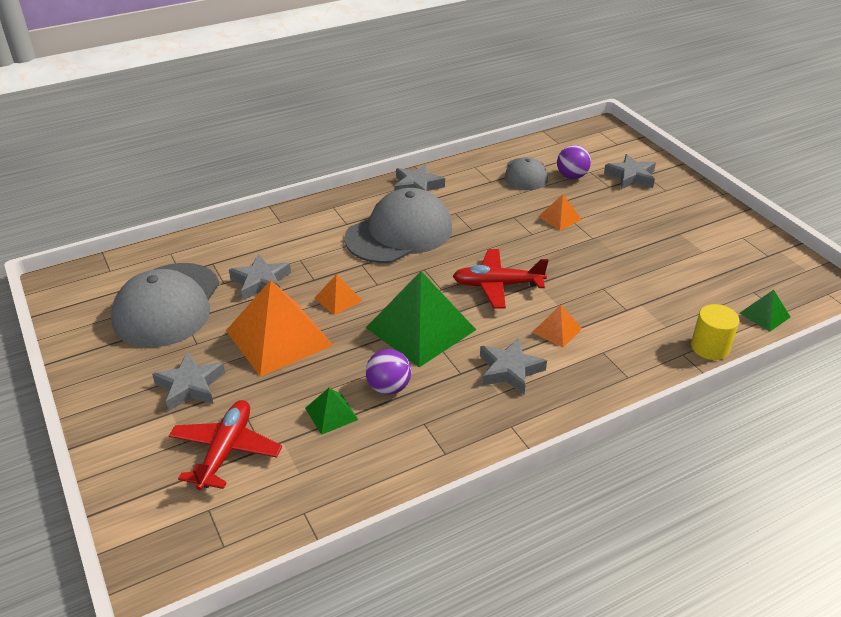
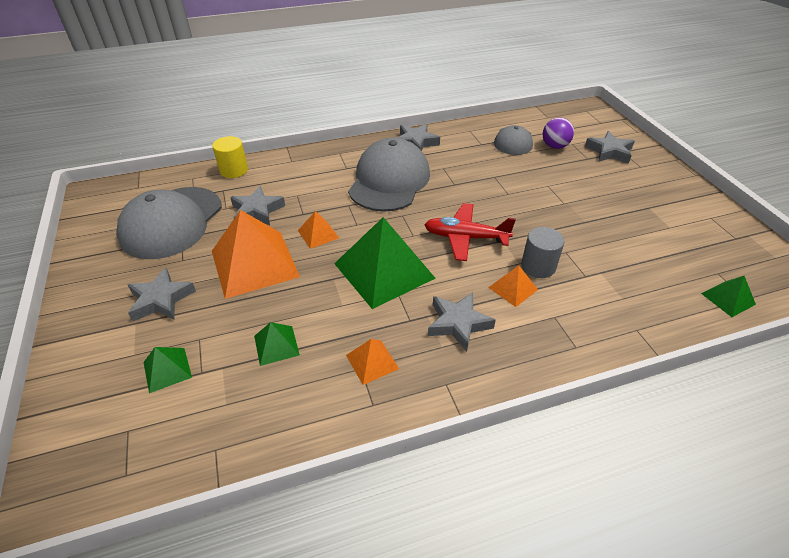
camera: 10 degrees right, 5 degrees up
red plane [169,400,282,490] -> green pyramid [143,347,192,393]
grey cap [344,188,452,263] -> grey cap turned 45 degrees counterclockwise [348,138,430,212]
purple ball [366,349,411,395] -> none
orange pyramid [538,194,582,231] -> orange pyramid moved to [346,339,399,385]
yellow cylinder [691,304,739,360] -> yellow cylinder moved to [212,136,248,178]
none -> grey cylinder [521,227,565,278]

